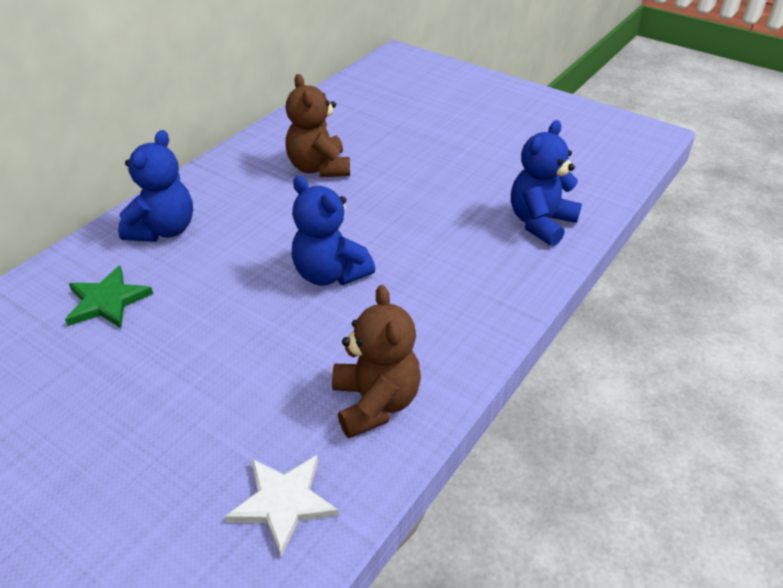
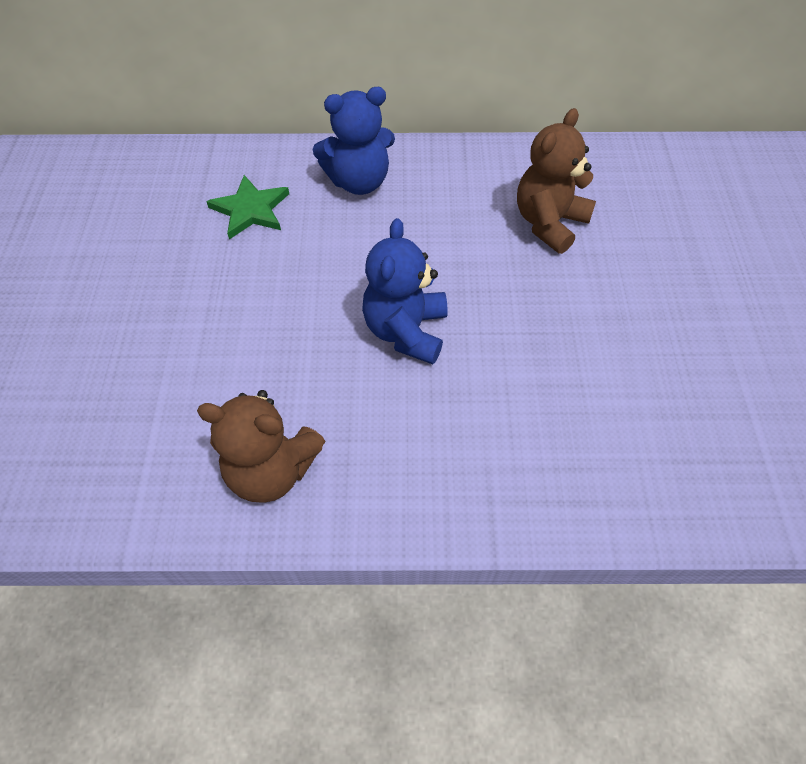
camera: 55 degrees right, 15 degrees up
white star [225,455,339,557] -> none
brown teddy bear [332,285,421,438] -> brown teddy bear turned 60 degrees clockwise [197,390,325,503]
blue teddy bear [511,120,582,246] -> none

